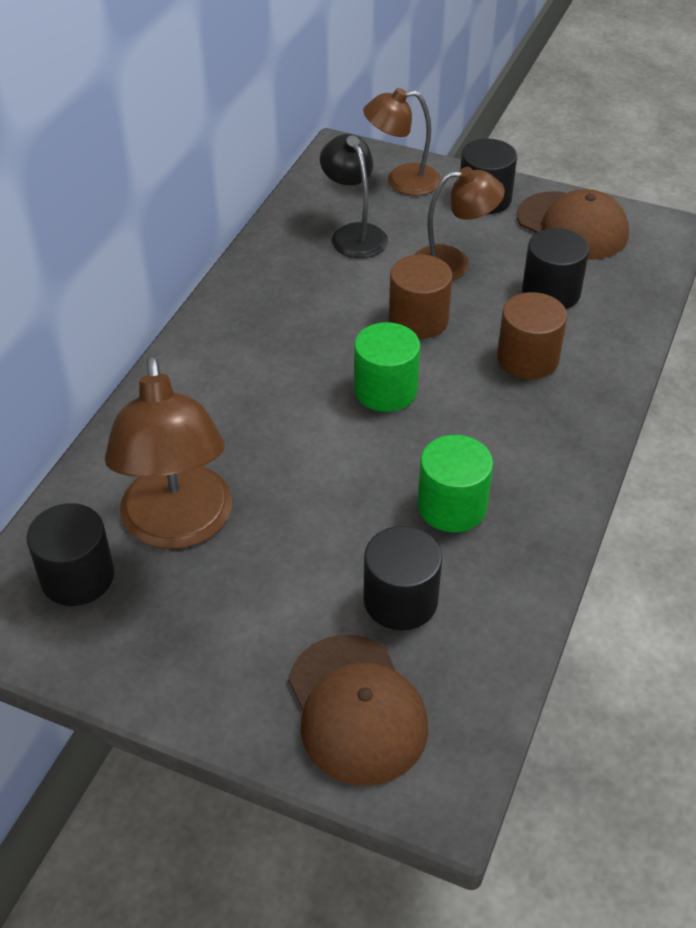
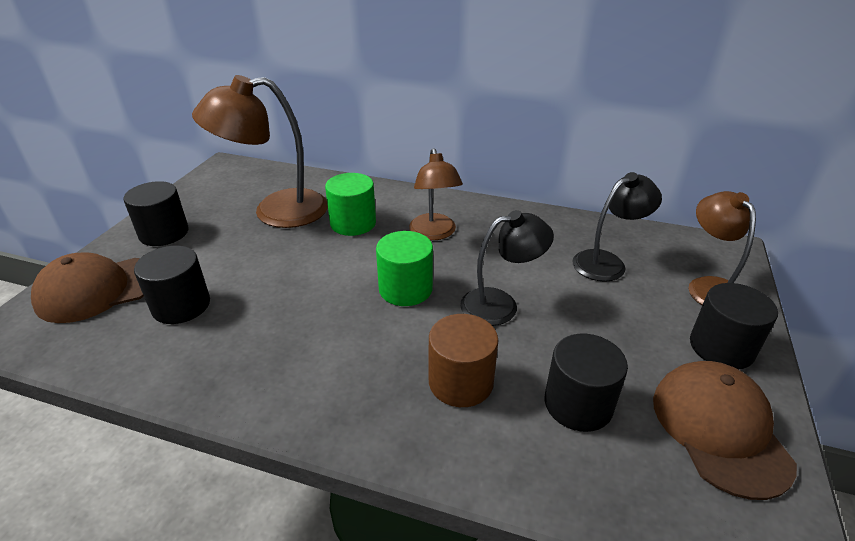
camera: 85 degrees right, 10 degrees down
black cylinder [27,503,114,606] -> black cylinder moved to [123,181,189,246]
brown cylinder [389,255,453,339] -> black lamp [460,210,554,326]
brown lamp [414,167,505,280] -> brown lamp moved to [409,148,463,240]
green cylinder [418,435,493,532] -> green cylinder moved to [325,173,376,236]
brown cap [517,189,629,260] -> brown cap turned 135 degrees clockwise [653,361,797,500]

